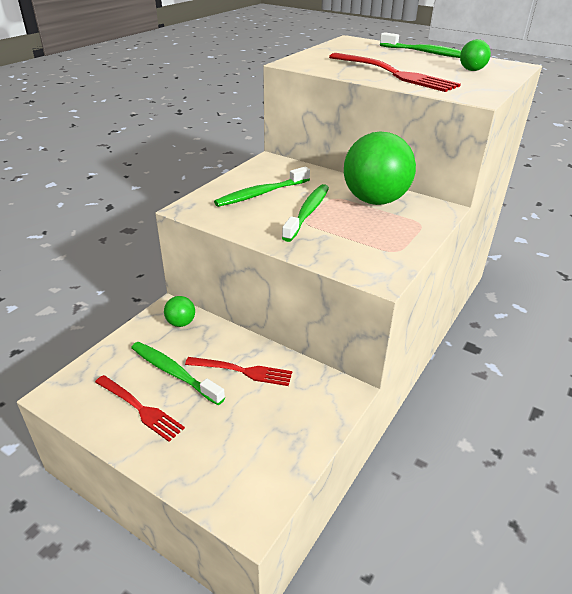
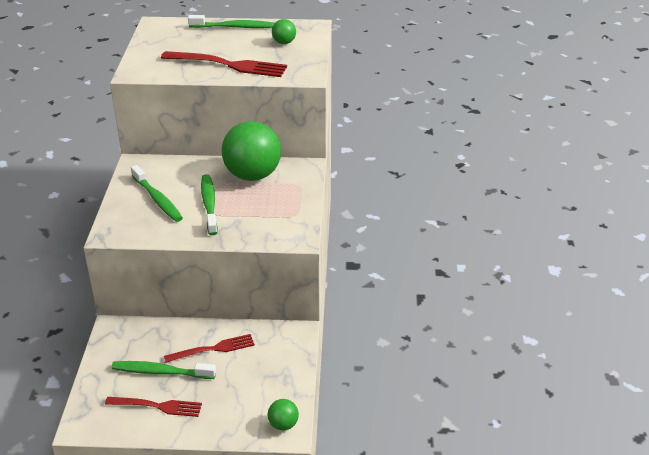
camera: 30 degrees left, 0 degrees up
green ball [164,296,195,327] -> green ball moved to [268,399,299,431]
green toothbrush [214,167,310,207] -> green toothbrush turned 60 degrees counterclockwise [131,165,183,222]

